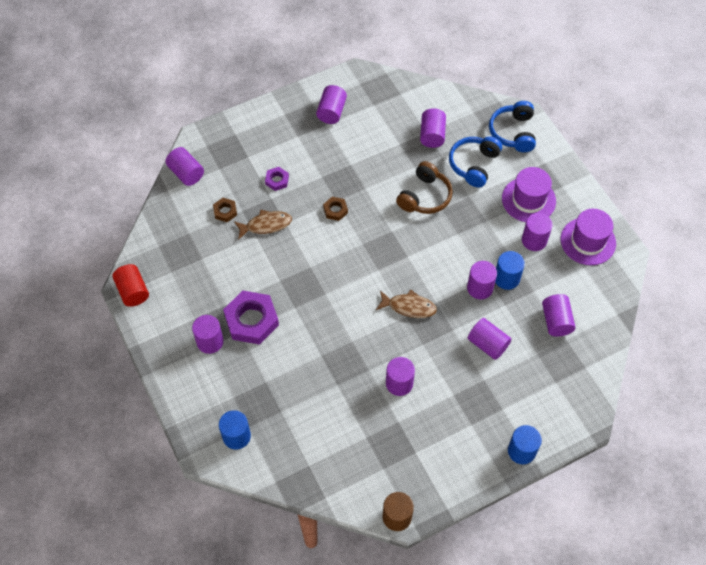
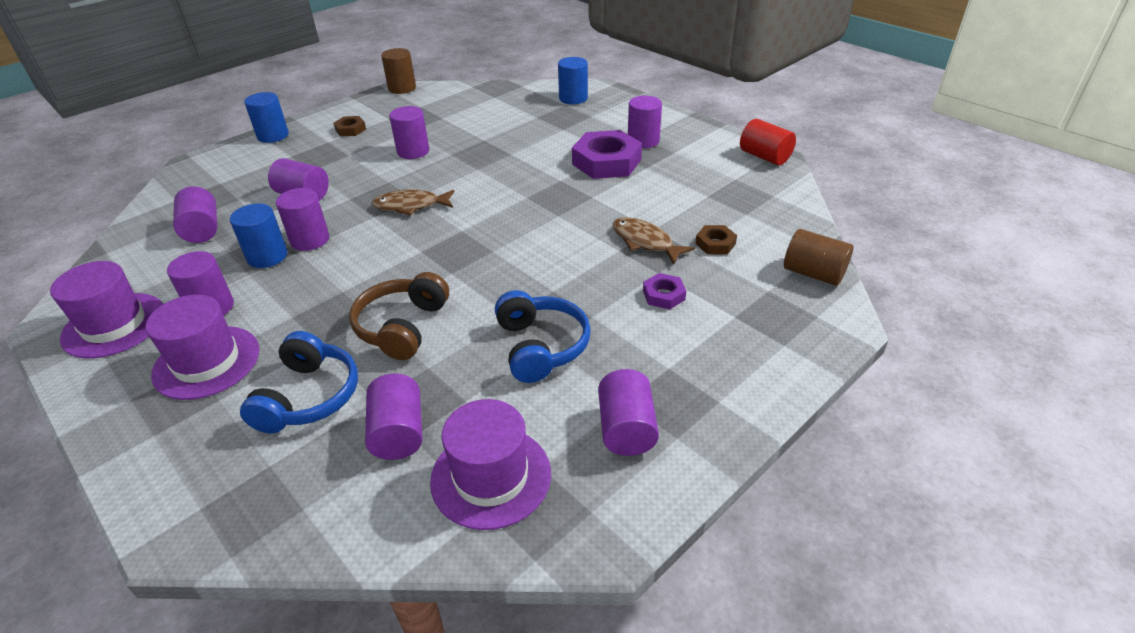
camera: 165 degrees right, 20 degrees down
purple cylinder [166,147,204,186] -> brown cylinder [784,229,853,286]
brown fish [234,210,292,240] -> brown fish turned 75 degrees clockwise [612,217,695,265]
brown nut [323,197,348,221] -> brown nut moved to [333,116,366,136]
blue headphones [489,101,536,152] -> blue headphones moved to [495,290,591,383]
none -> purple hat [430,399,551,530]

